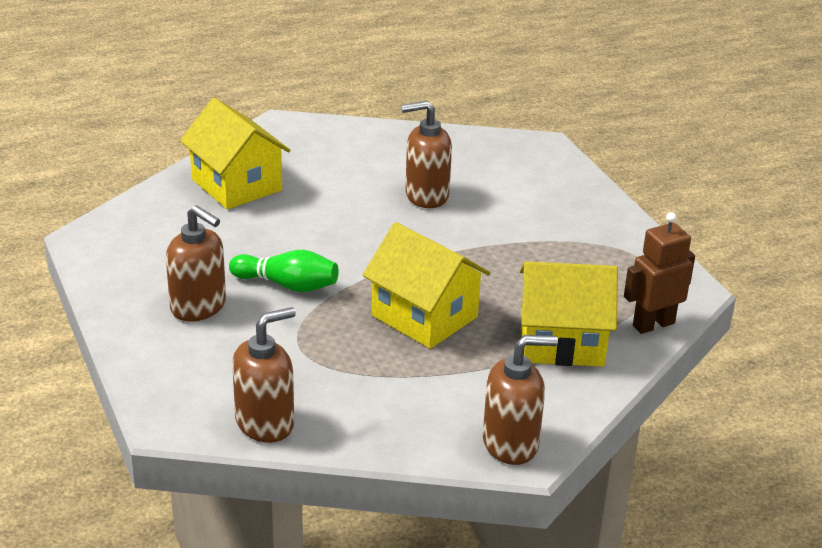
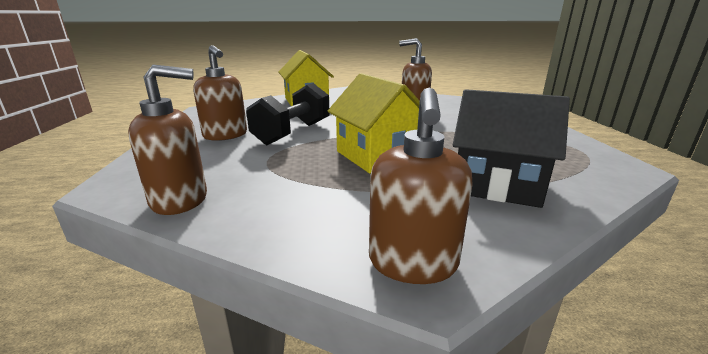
camera: 20 degrees right, 10 degrees down
green bowling pin [229,250,339,292] -> black dumbbell [246,83,330,145]
brown soap dispenser [483,335,558,465] -> brown soap dispenser turned 90 degrees clockwise [369,88,473,284]
yellow house [520,261,618,367] -> black house [453,89,570,208]
brown robot [624,212,695,334] -> none

